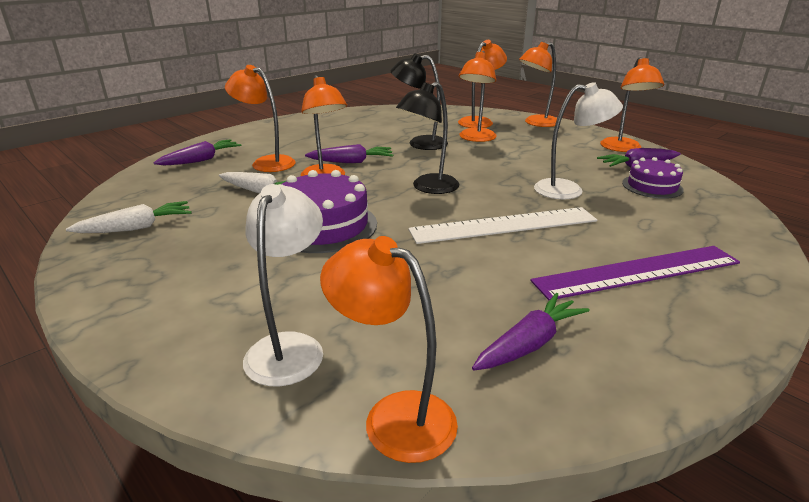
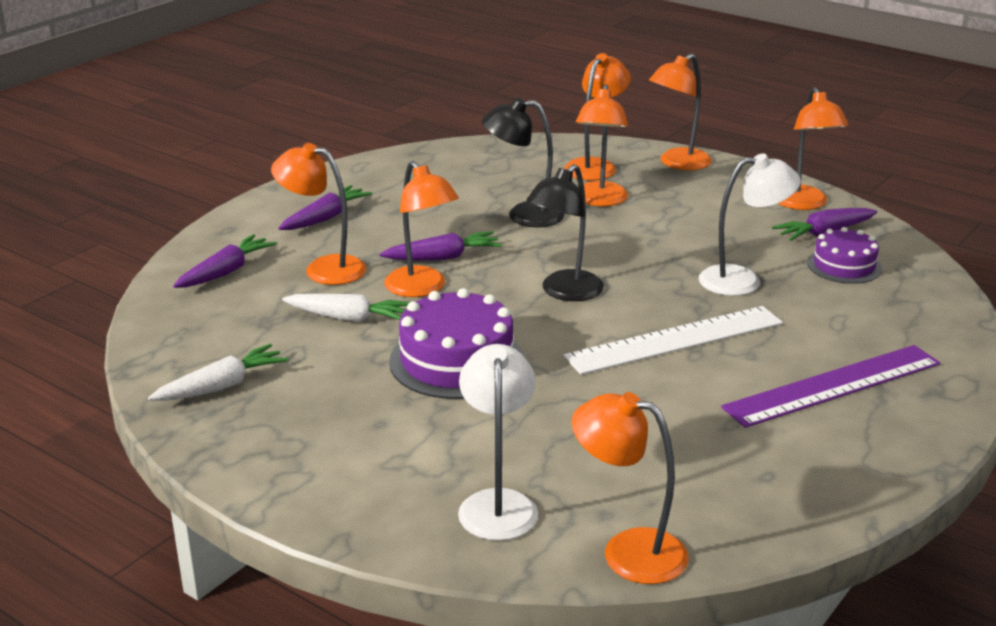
camera: 10 degrees left, 0 degrees up
purple carrot [472,293,590,370] -> purple carrot moved to [278,185,372,230]

